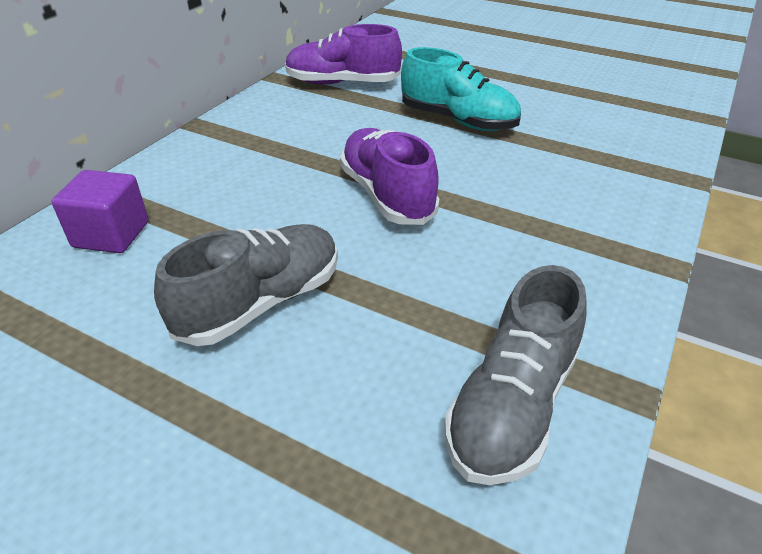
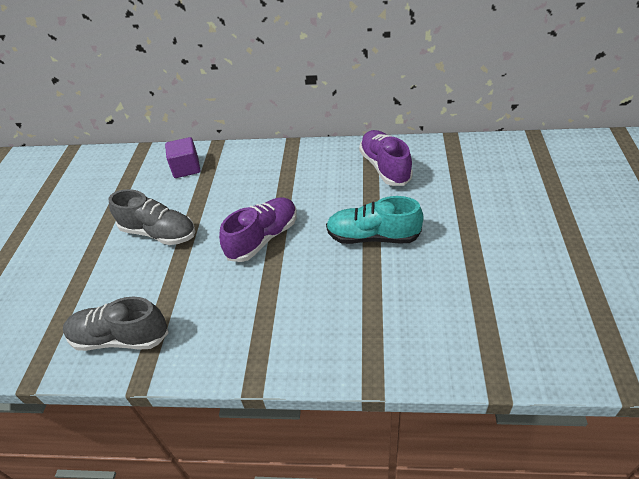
camera: 70 degrees right, 5 degrees up
turquoise shoe [401,47,521,131] -> turquoise shoe turned 90 degrees clockwise [326,196,423,244]

